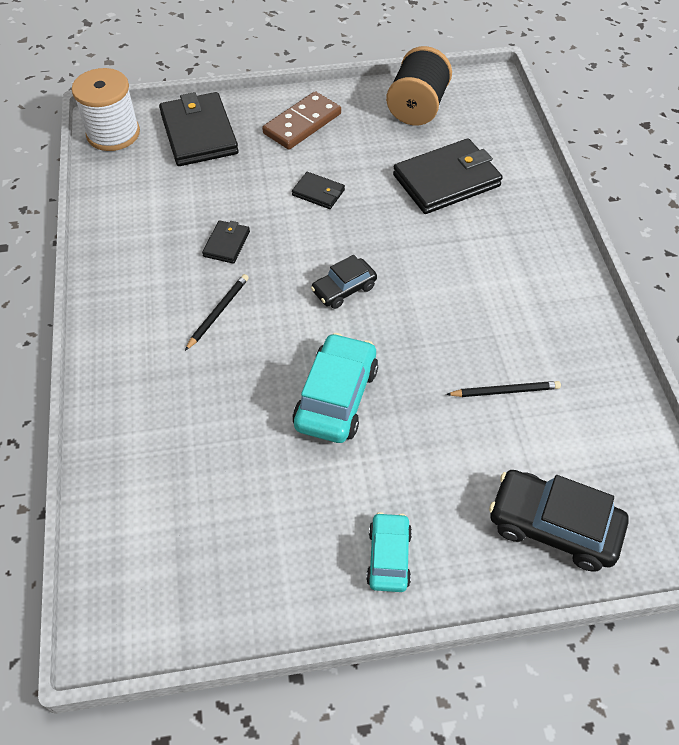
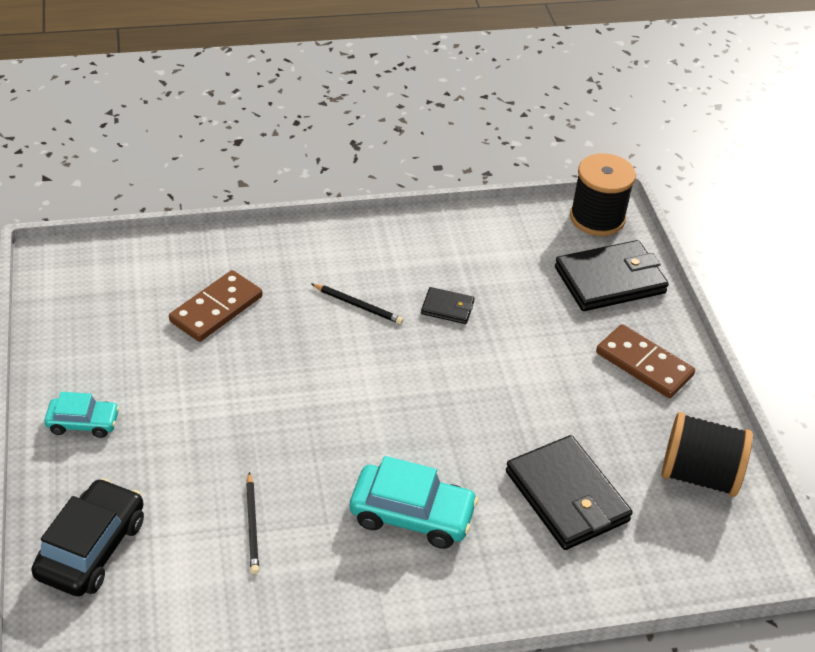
camera: 85 degrees right, 10 degrees down
white spool [71,68,140,151] -> black spool [570,153,636,236]
black wallet [292,172,345,209] -> none
turquoise car [293,333,378,443] -> turquoise car moved to [350,456,478,549]
black car [311,255,377,309] -> none
none -> brown domino [169,270,262,342]

